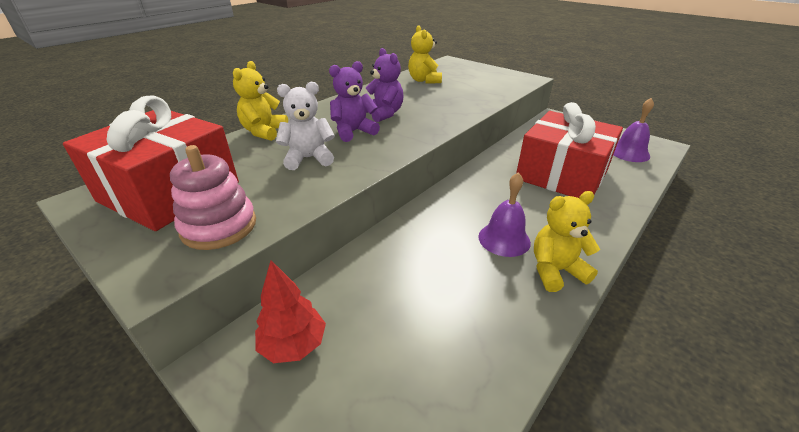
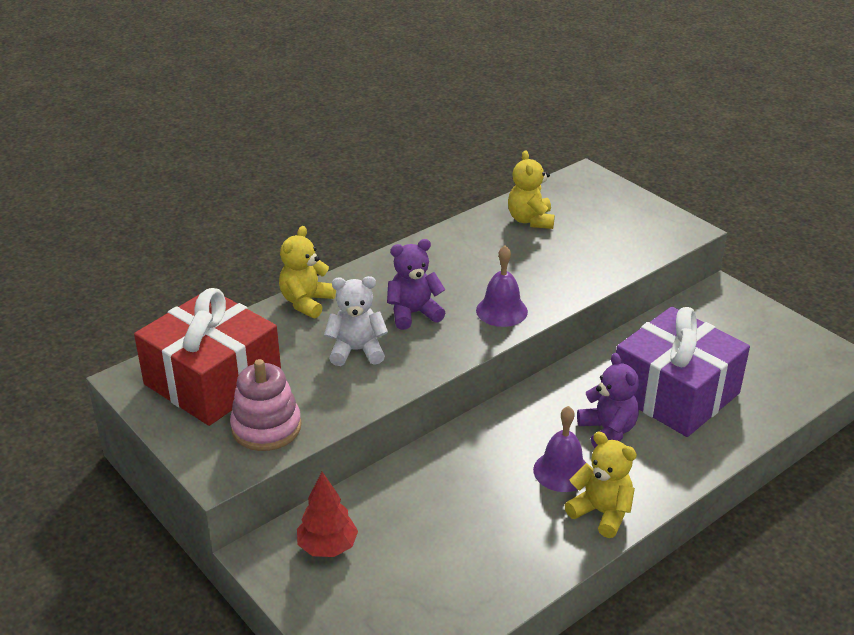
camera: 10 degrees right, 0 degrees up
purple teddy bear [366,48,404,122] -> purple teddy bear moved to [577,353,639,448]
red gift [516,102,623,198] -> purple gift [616,306,750,437]
yellow teddy bear [534,191,600,292] -> yellow teddy bear turned 45 degrees clockwise [564,432,637,538]
purple bell [613,98,654,162] -> purple bell moved to [476,245,528,327]

